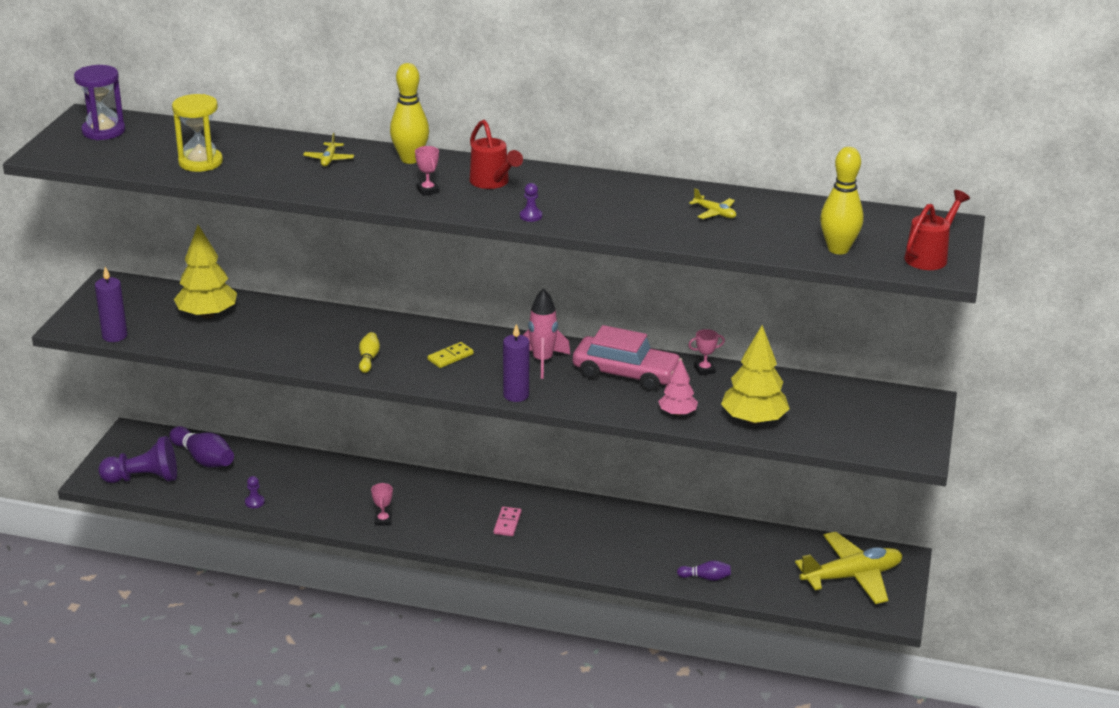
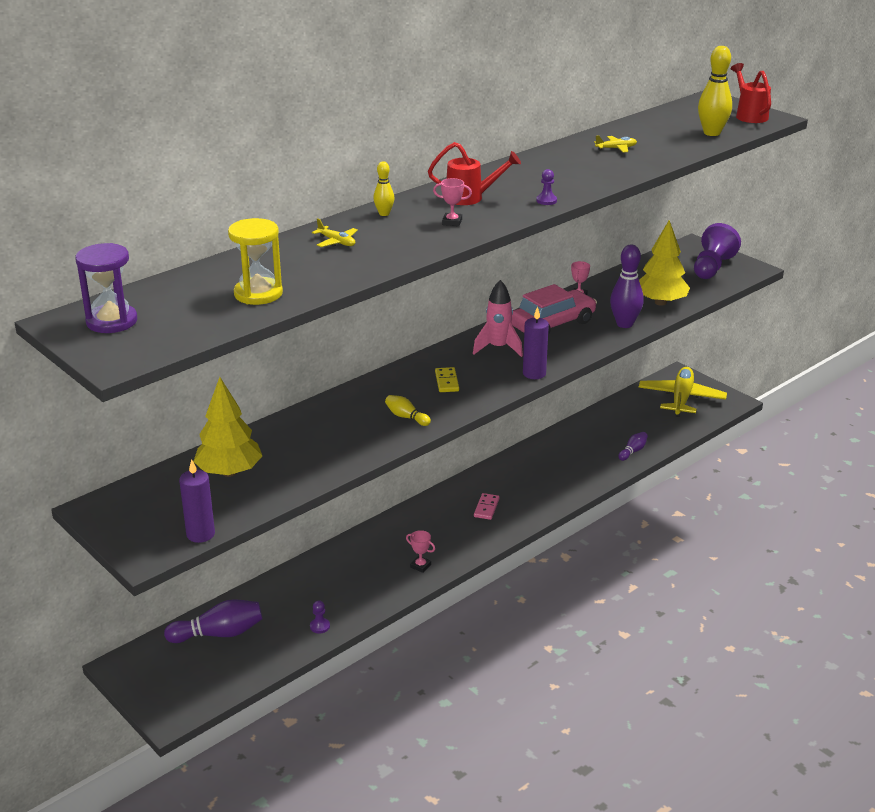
camera: 55 degrees left, 0 degrees up
purple pawn [98,436,177,483] -> purple pawn moved to [694,223,741,279]
yellow bowling pin [390,63,429,164] -> yellow bowling pin [373,161,395,216], size x0.55
pink domino [494,507,521,536] -> pink domino turned 60 degrees clockwise [474,493,500,520]
pink tree [658,359,698,416] -> purple bowling pin [610,245,644,328]

